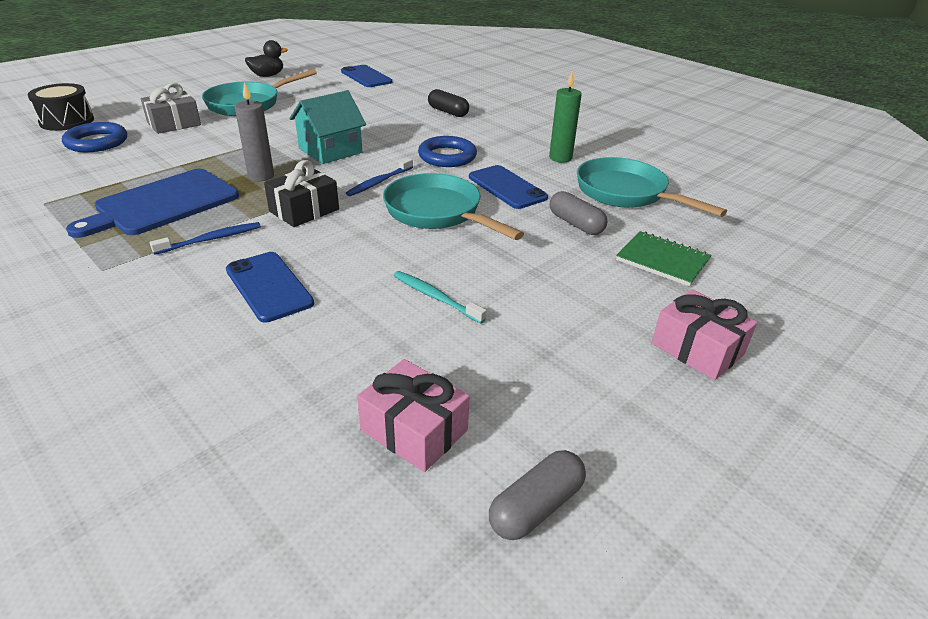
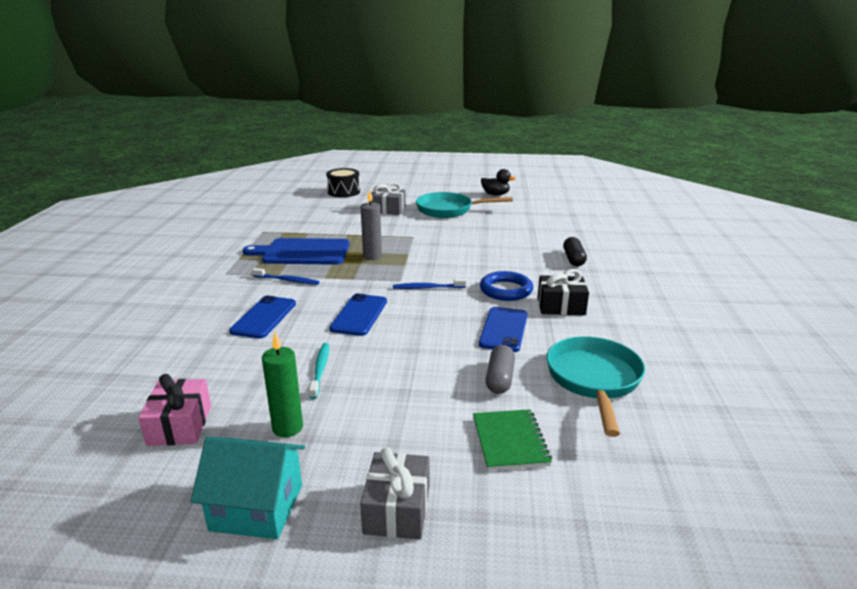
camera: 50 degrees right, 10 degrees down
blue ring [62,122,127,152] -> none
black gift [264,160,339,227] -> black gift moved to [538,269,589,315]
turquoise house [289,90,366,164] -> turquoise house moved to [191,436,305,539]
blue phone [341,65,392,87] -> blue phone moved to [329,293,387,336]
turquoise pan [383,173,524,240] -> none
grey capsule [489,450,586,540] -> none
green candle [549,72,582,163] -> green candle moved to [262,332,303,437]
pink gift [652,289,757,380] -> grey gift [360,447,430,540]

